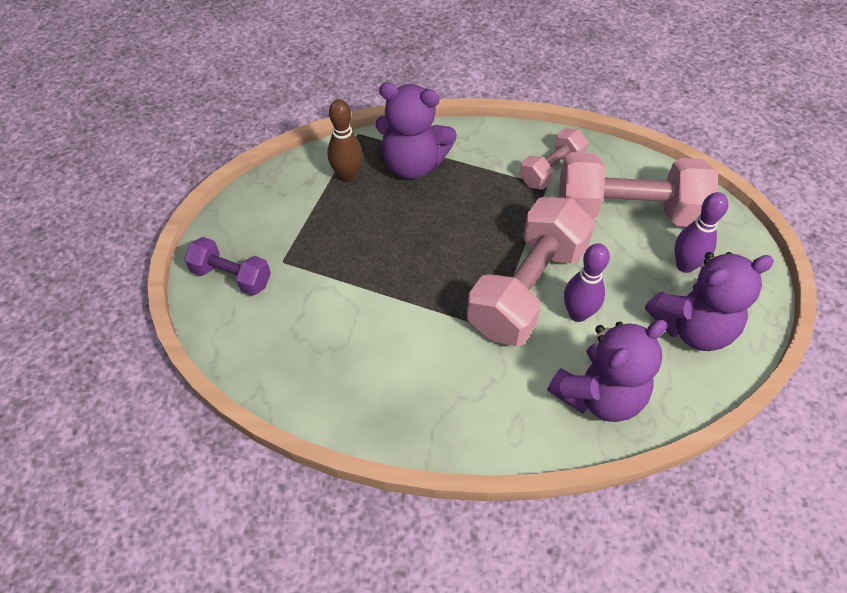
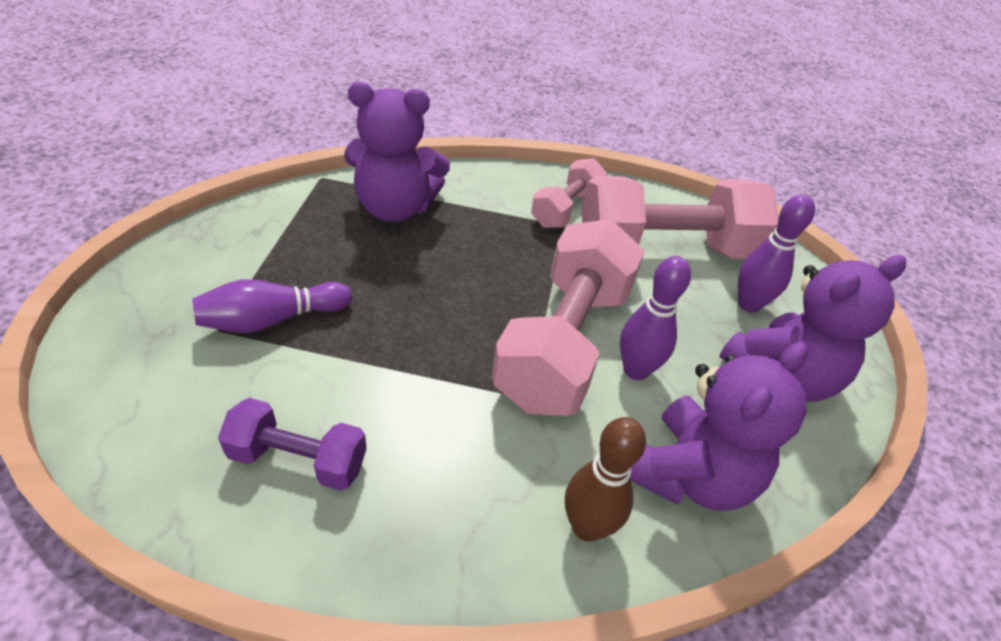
camera: 15 degrees left, 10 degrees down
purple dumbbell [184,237,271,296] -> purple dumbbell moved to [218,398,367,491]
brown bowling pin [328,99,363,182] -> brown bowling pin moved to [565,417,646,542]
none -> purple bowling pin [192,279,352,333]

